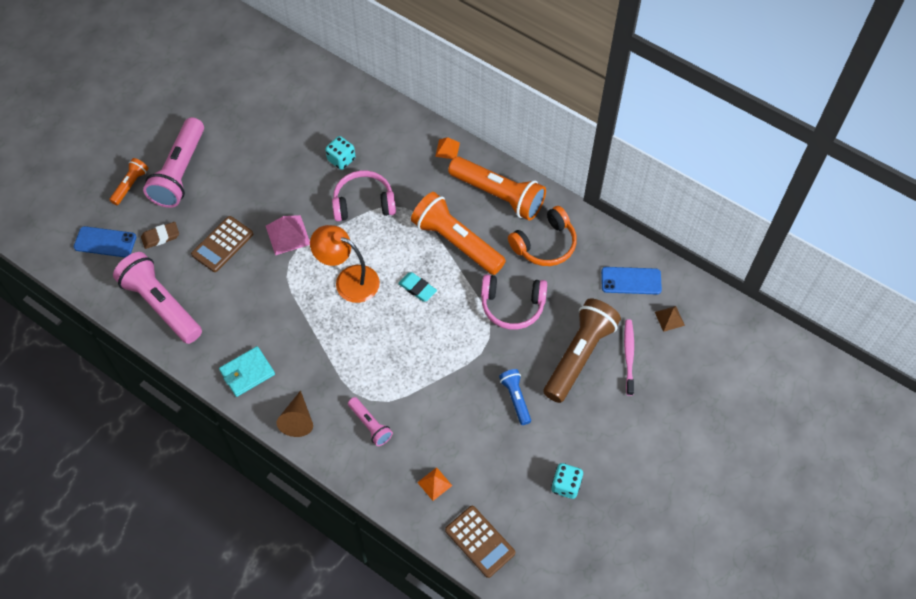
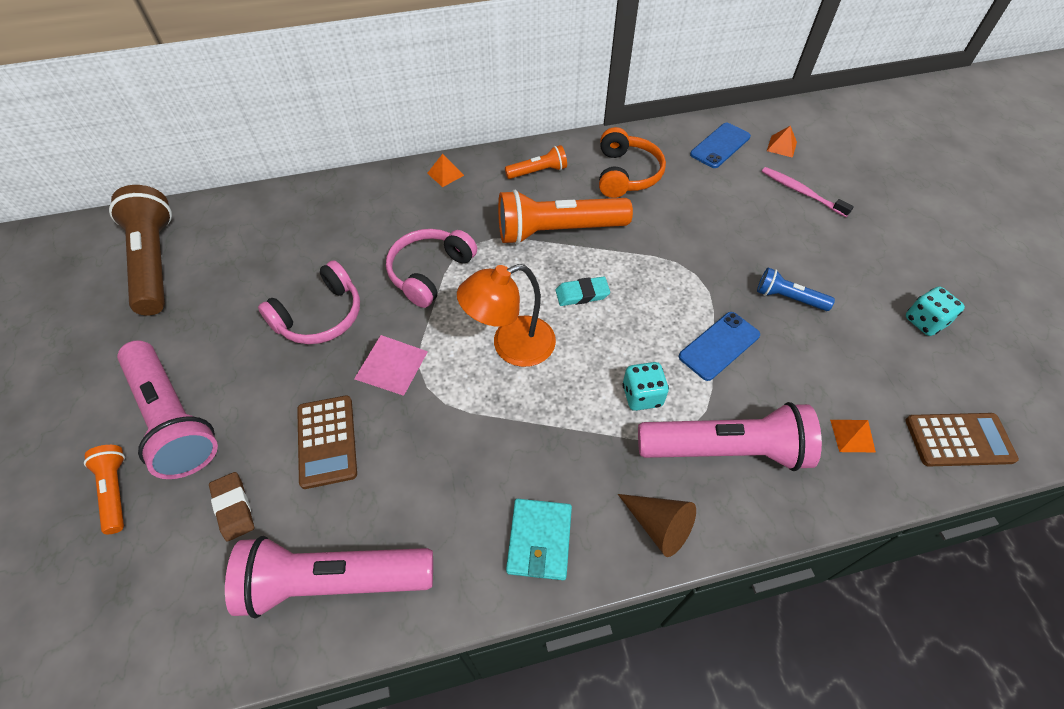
camera: 50 degrees left, 5 degrees down
blue phone [74,226,136,257] -> blue phone moved to [679,312,760,381]
brown eraser [141,222,179,249] -> brown eraser turned 45 degrees counterclockwise [209,472,254,541]
turquoise dice [325,136,356,170] -> turquoise dice moved to [622,362,669,411]
pink flashlight [348,397,393,446] -> pink flashlight [638,402,822,471], size x1.98
orange flashlight [448,157,546,221] -> orange flashlight [505,145,567,179], size x0.50
pink headphones [481,274,547,330] -> pink headphones moved to [258,260,360,344]
brown flashlight [544,298,621,403] -> brown flashlight moved to [109,185,172,316]
brown pyramid [655,306,685,332] -> orange pyramid [767,126,797,158]

